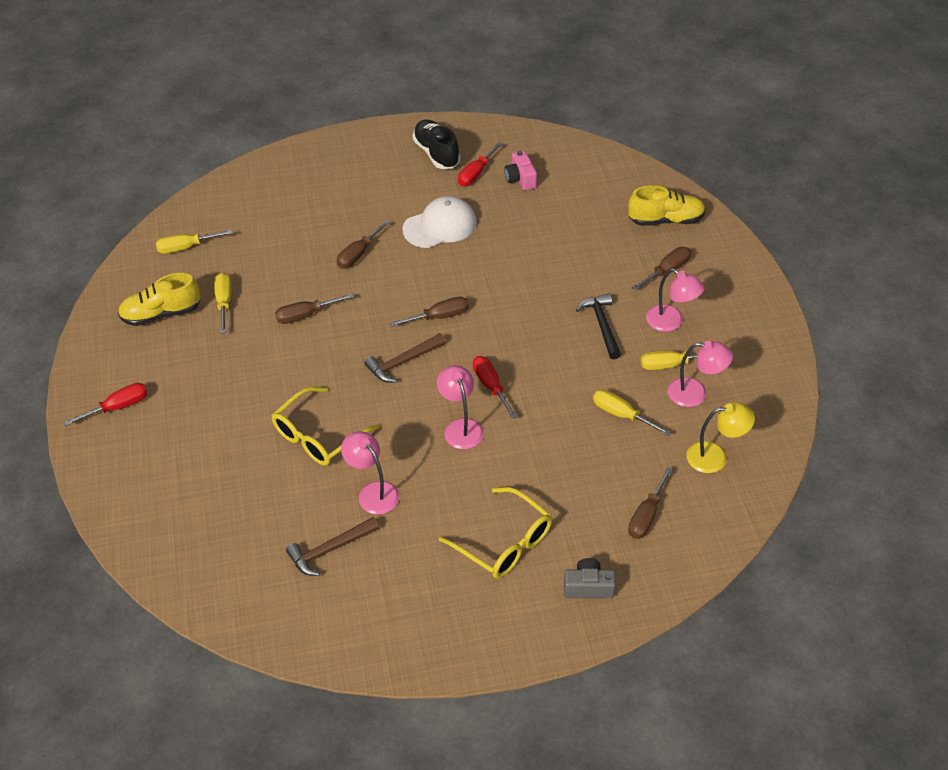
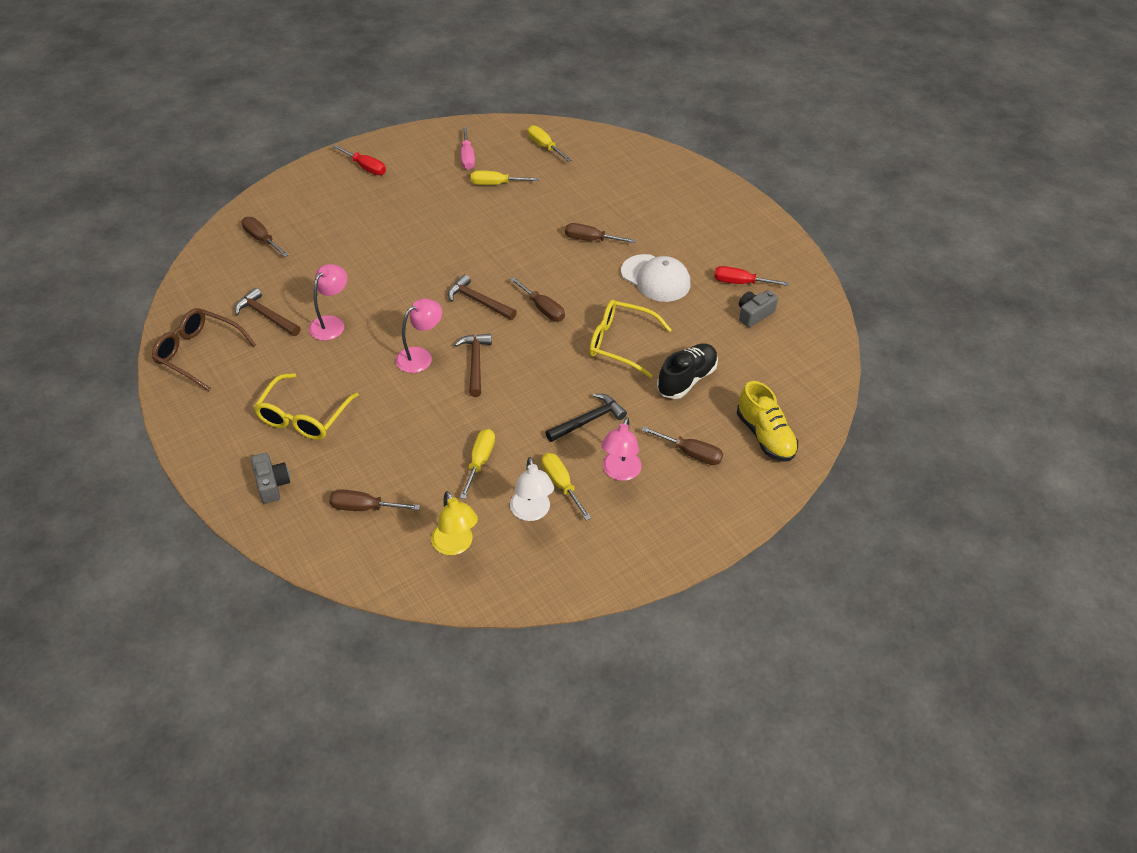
camera: 65 degrees right, 0 degrees up
yellow shoe [118,273,200,326] -> pink screwdriver [461,127,475,170]
yellow screwdriver [214,272,231,333] -> yellow screwdriver turned 150 degrees counterclockwise [471,170,539,185]
yellow glasses [271,387,380,466] -> yellow glasses moved to [589,300,672,378]
brown screwdriver [275,293,354,324] -> brown screwdriver moved to [242,217,289,257]
black shoe [413,119,460,169] -> black shoe moved to [657,343,718,399]
red screwdriver [473,356,518,419] -> brown hammer [454,334,492,397]
pink camera [504,151,537,190] -> grey camera [739,290,778,328]
pink lamp [668,341,733,407] -> white lamp [510,457,554,521]
none -> brown glasses [152,308,256,391]

